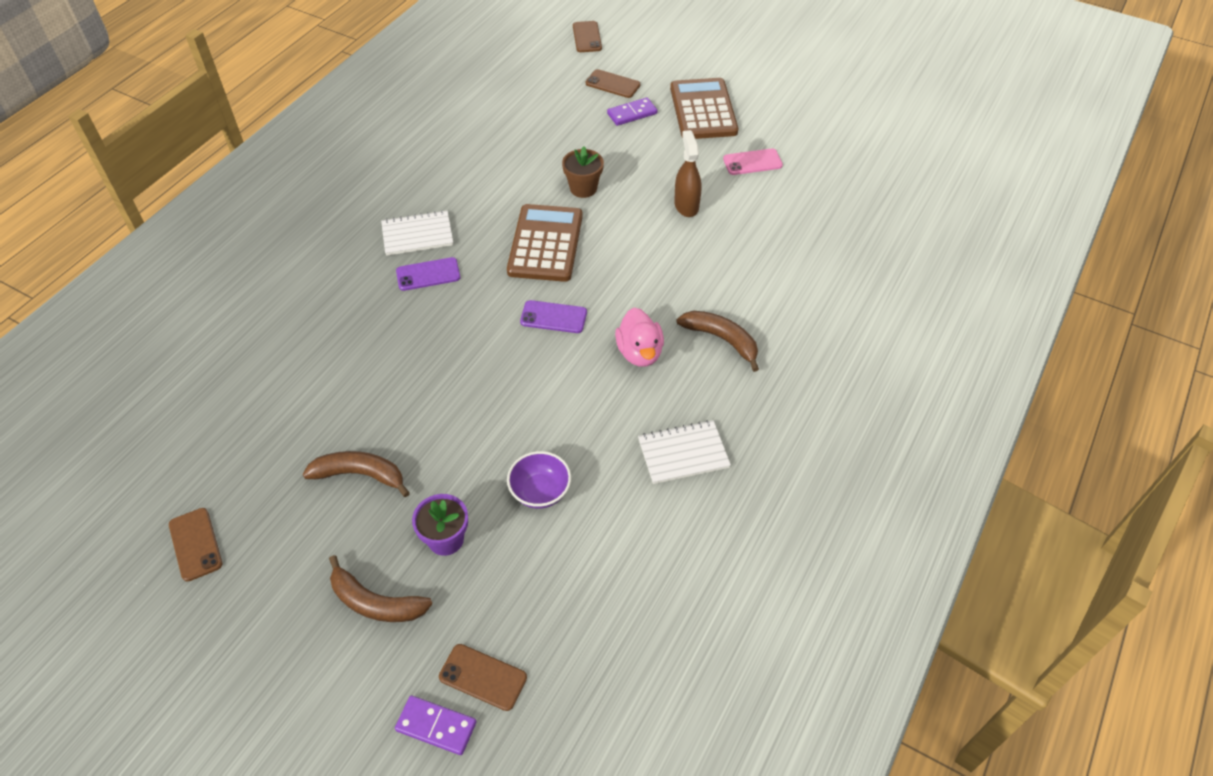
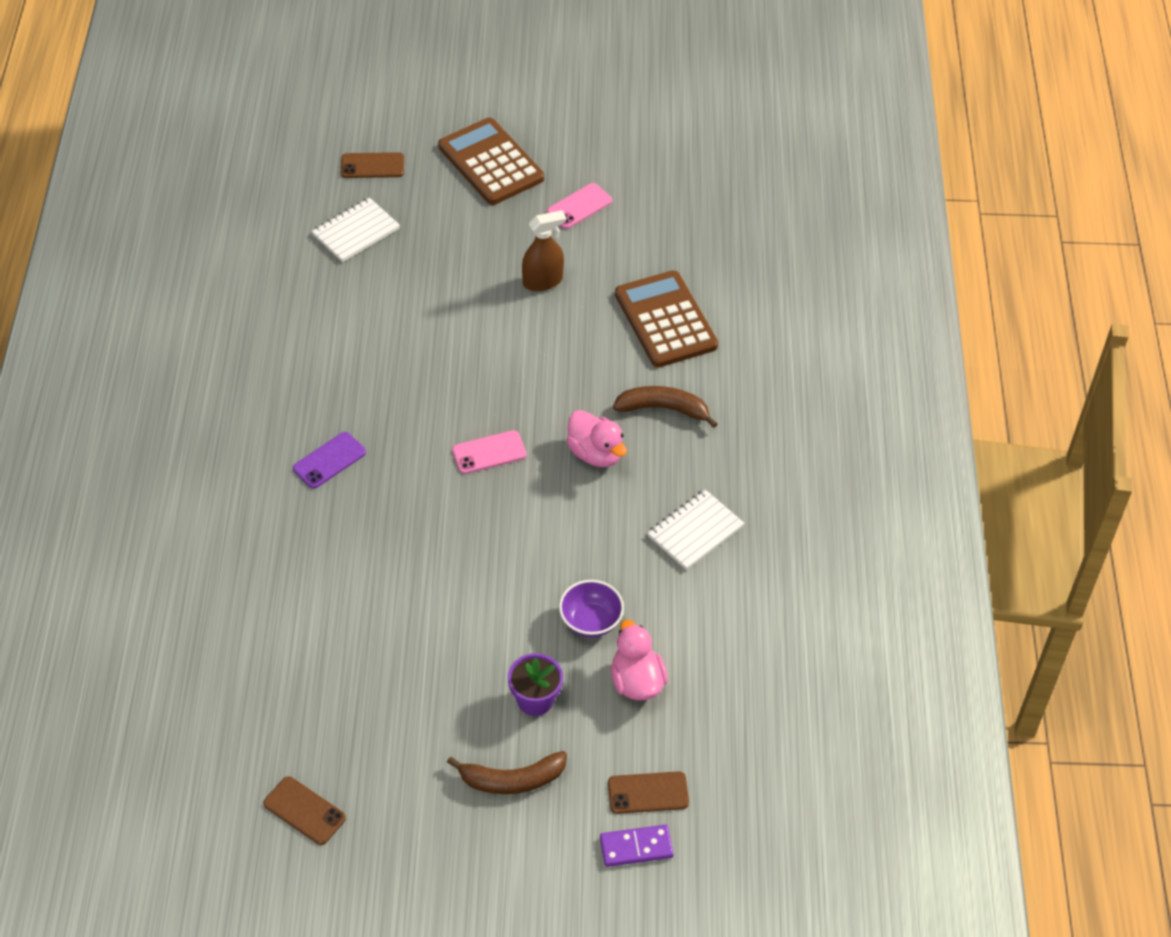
camera: 30 degrees left, 0 degrees up
brown banana [302,451,410,497] -> none
white notebook [381,210,453,256] -> white notebook moved to [312,197,400,262]
brown calculator [507,204,583,282] -> brown calculator moved to [615,270,718,367]
purple phone [520,300,587,333] -> pink phone [452,430,527,474]
brown flower pot [562,146,604,198] -> none
brown phone [573,21,602,52] -> none
purple domino [607,98,657,126] -> none
brown spray bottle [674,130,701,217] -> brown spray bottle turned 105 degrees clockwise [522,210,566,291]
none -> pink duck [611,620,668,701]

